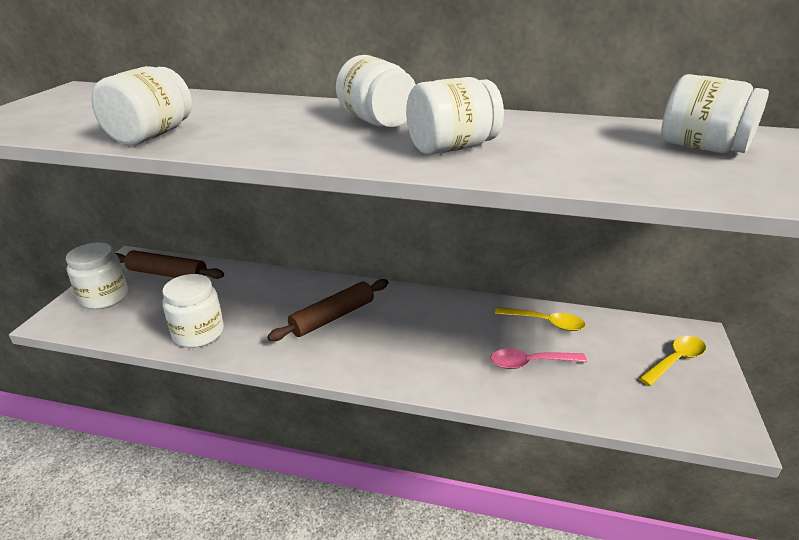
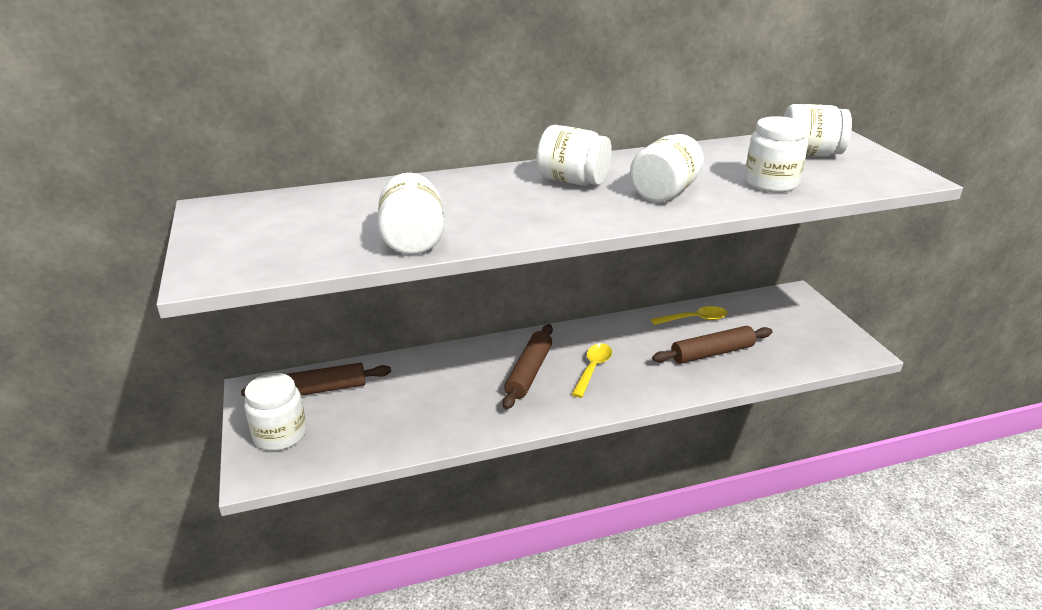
camera: 30 degrees left, 0 degrees up
white jar [162,274,224,348] -> white jar moved to [745,116,808,193]
pink spoon [490,349,587,369] -> brown rolling pin [652,326,772,364]
yellow spoon [639,336,706,386] -> yellow spoon moved to [572,343,612,398]

